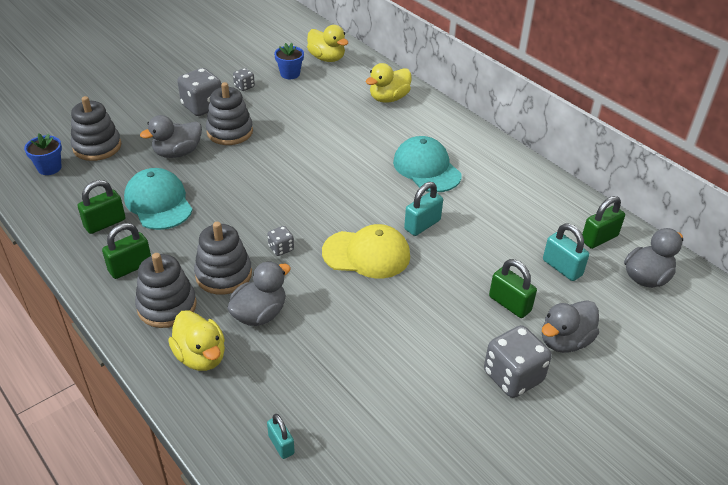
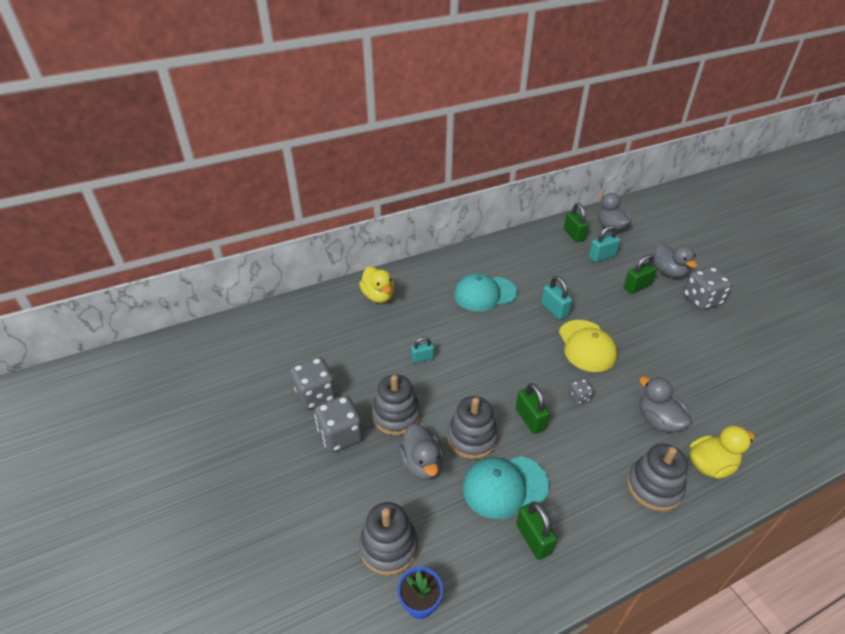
camera: 75 degrees left, 0 degrees up
green padlock [102,223,151,279] -> green padlock moved to [516,383,550,434]
grey stacking toy [194,222,252,295] -> grey stacking toy moved to [447,396,498,459]
grey dice [233,68,255,91] -> grey dice [290,357,336,410], size x1.99
turquoise padlock [267,414,295,459] -> turquoise padlock moved to [411,337,434,363]
blue flower pot [274,43,304,79] -> none
yellow duck [307,25,348,62] -> none
yellow cap [322,224,410,278] -> yellow cap turned 150 degrees clockwise [559,320,617,372]

